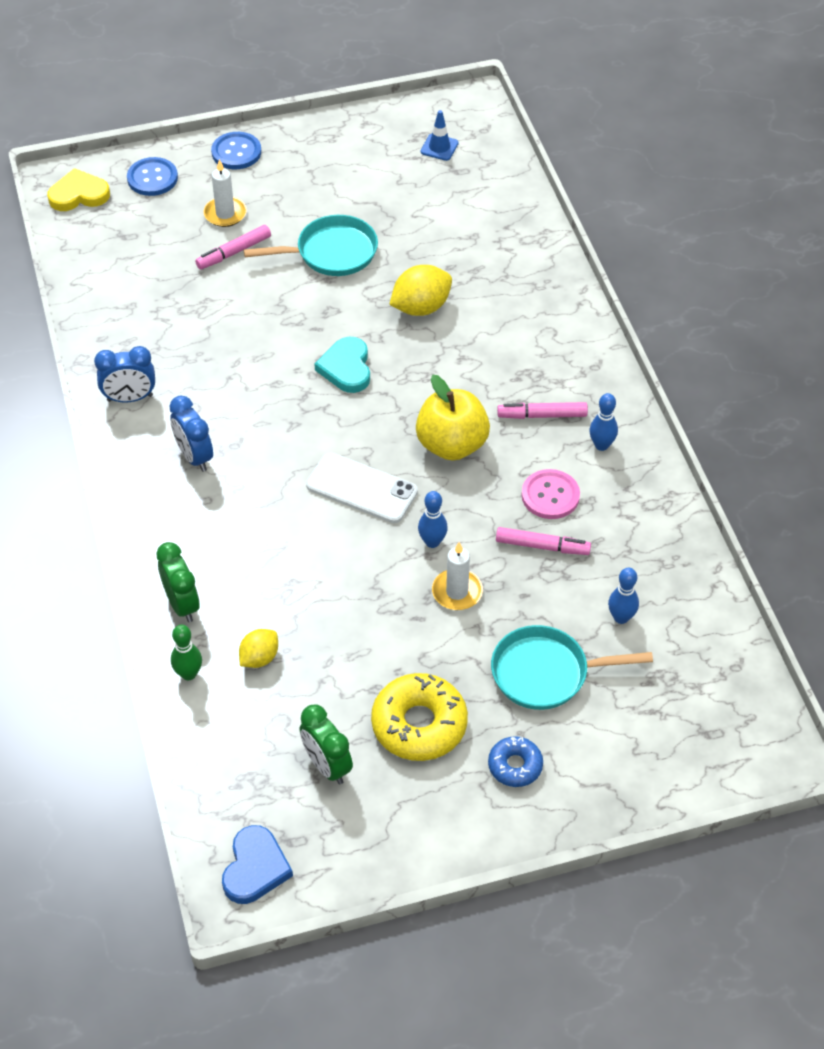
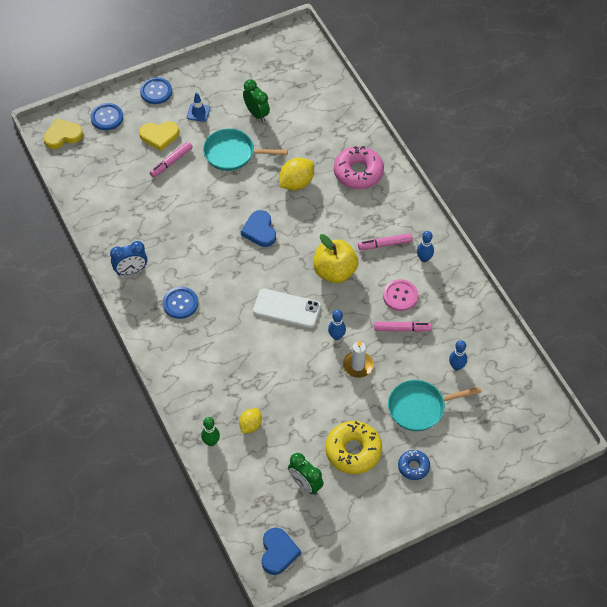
camera: 10 degrees left, 5 degrees up
green clock [156,542,200,622] -> green clock moved to [243,80,270,122]
blue clock [169,396,213,472] -> blue button [163,287,198,319]
white candle [203,159,247,227] -> yellow heart [139,121,179,151]
turquoise pan [244,215,378,276] -> turquoise pan turned 150 degrees counterclockwise [203,129,288,171]
turquoise heart [314,337,370,393] -> blue heart [241,210,276,247]
blue traffic cone [420,110,459,161] -> blue traffic cone moved to [187,92,210,122]
none -> pink donut [334,146,384,189]

